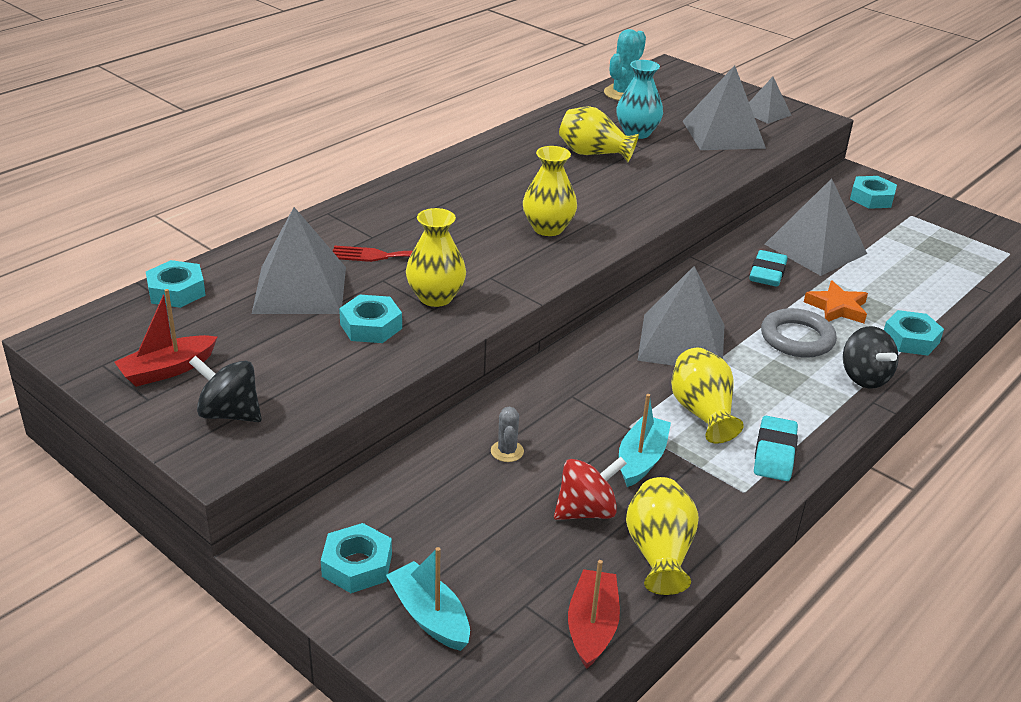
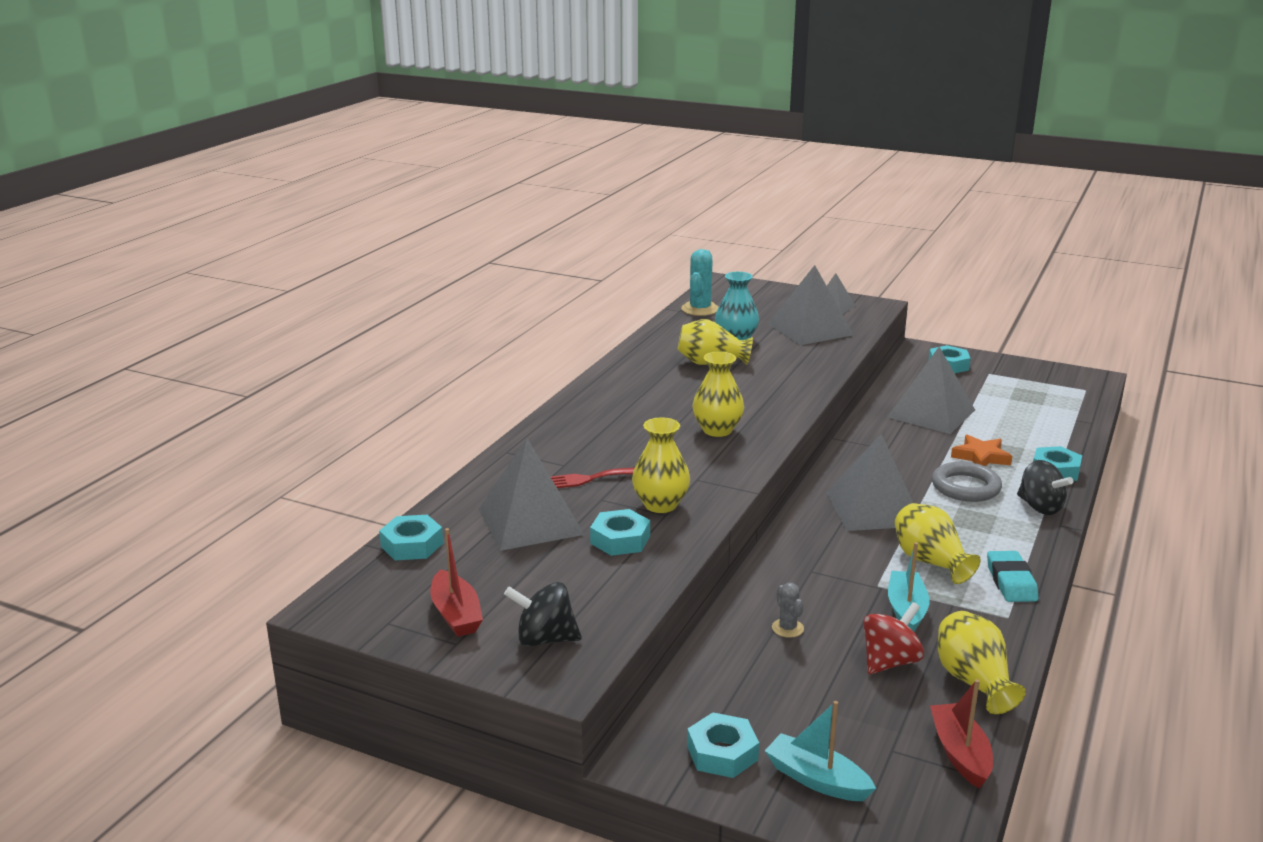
camera: 15 degrees left, 10 degrees down
red boat [114,289,217,387] -> red boat turned 60 degrees counterclockwise [431,528,483,637]
turquoise eraser [750,250,788,287] -> none

